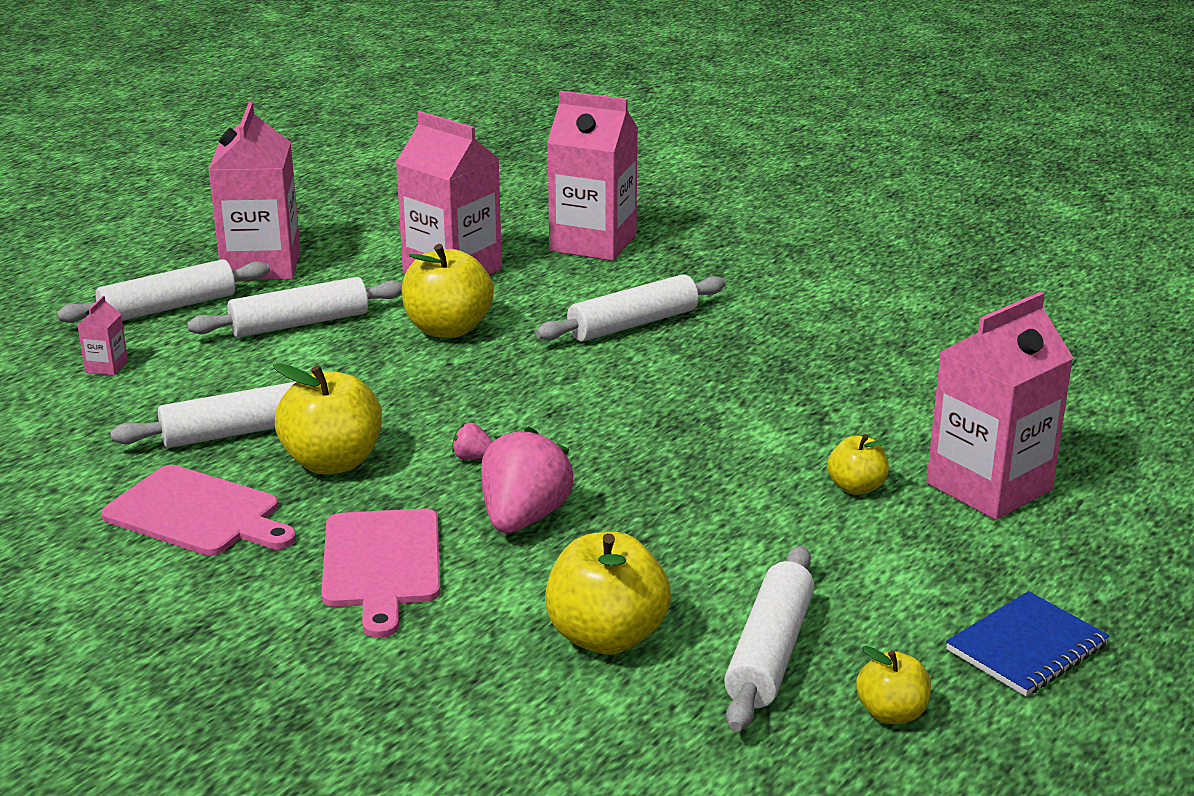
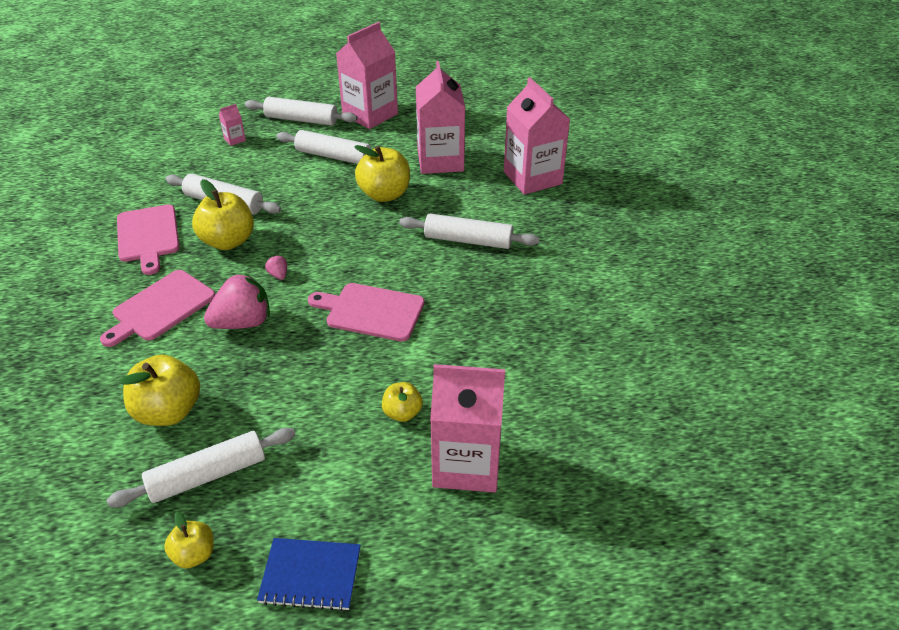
camera: 45 degrees right, 15 degrees up
none -> pink cutting board [308,283,425,341]

